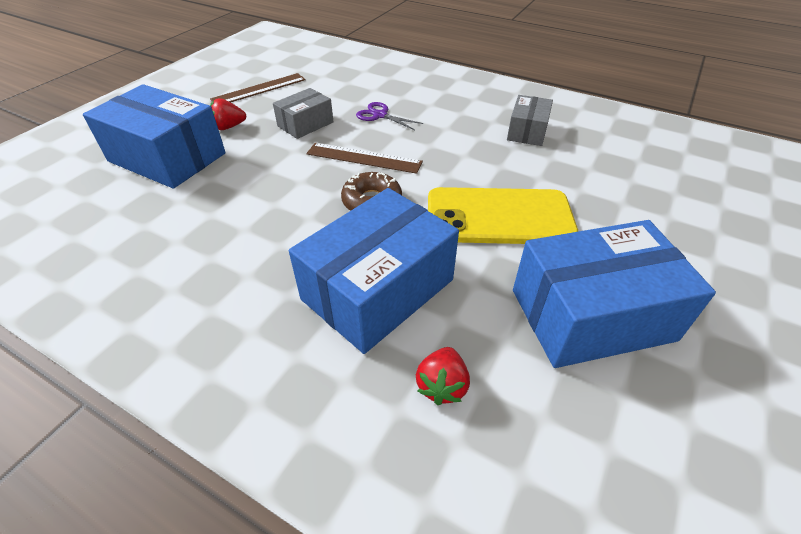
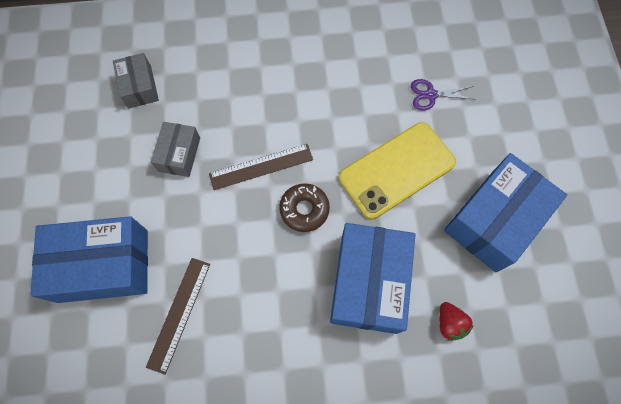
camera: 35 degrees left, 25 degrees up
brown ruler [210,73,306,102] -> brown ruler moved to [146,258,210,375]
red strawberry [210,98,246,130] -> none
purple scissors [356,102,424,130] -> purple scissors moved to [411,79,474,110]
grey box [507,95,553,146] -> grey box moved to [113,53,159,109]

